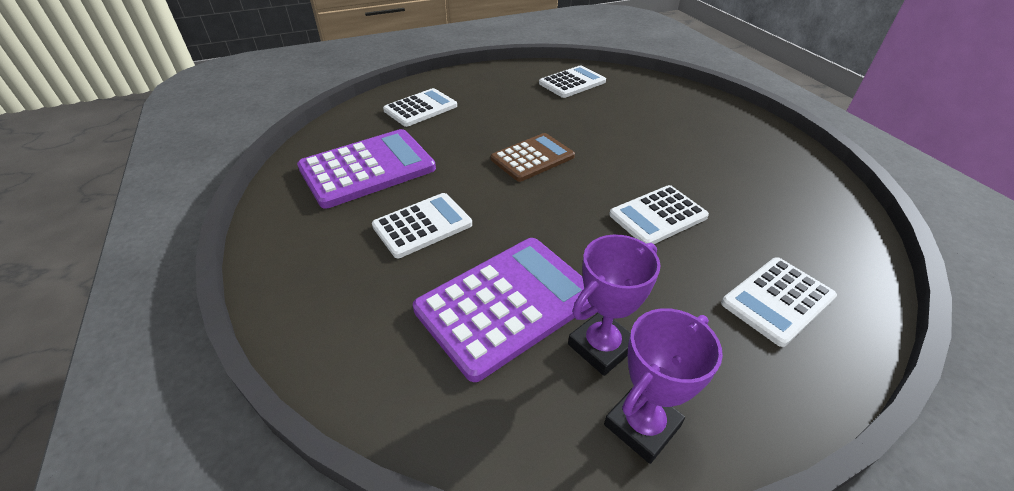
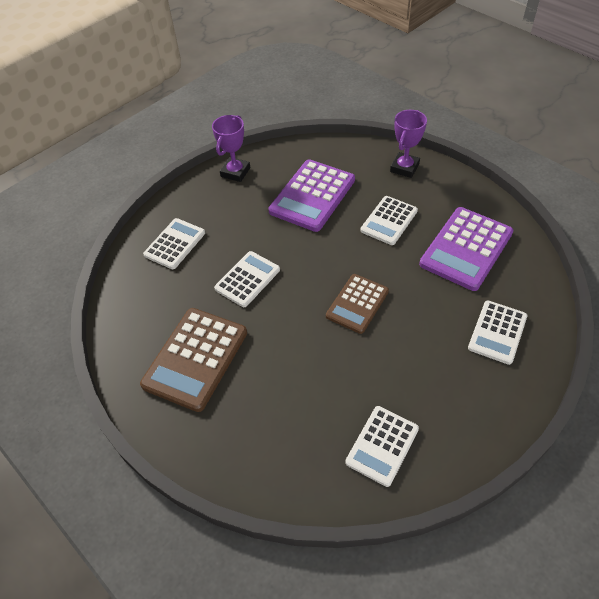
camera: 160 degrees right, 10 degrees up
purple trophy [568,234,661,376] -> purple trophy moved to [390,110,427,178]
none -> brown calculator [140,308,247,412]

